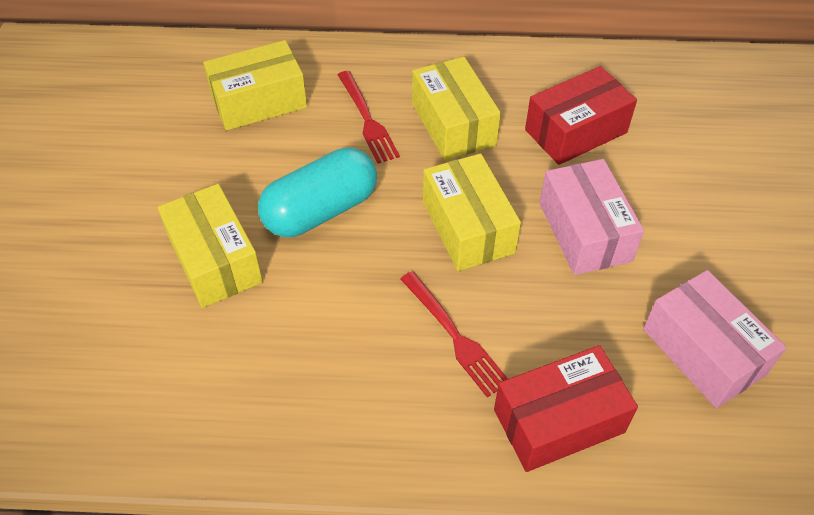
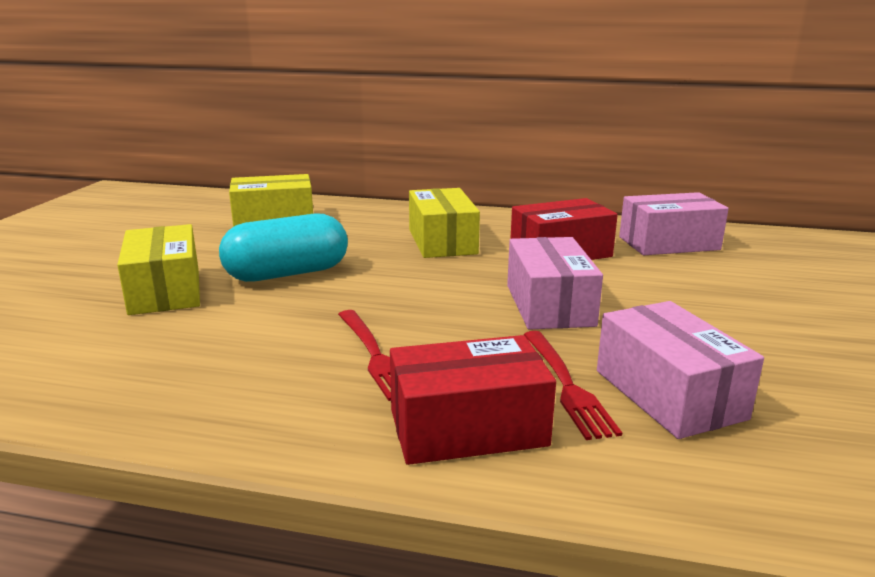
camera: 10 degrees right, 30 degrees down
red fork [338,71,400,163] -> red fork moved to [524,331,622,440]
yellow box [423,153,521,271] -> none
none -> pink box [619,192,729,255]

